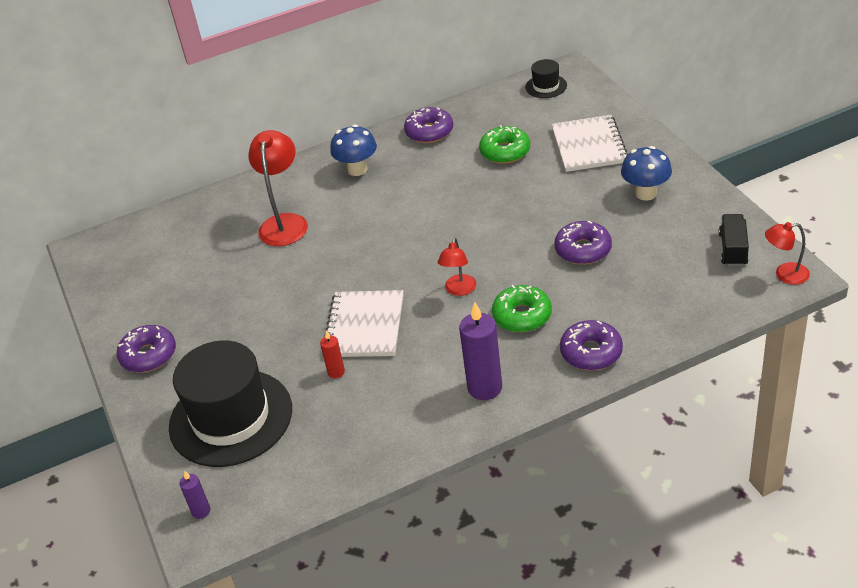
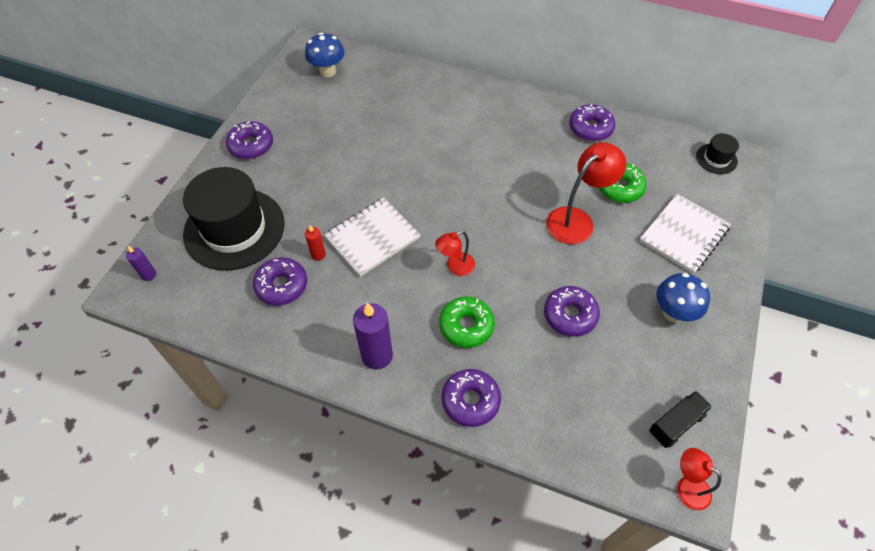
camera: 40 degrees right, 15 degrees up
red lamp [248,130,308,246] -> red lamp moved to [546,142,626,244]
blue mushroom [330,125,377,176] -> blue mushroom moved to [305,33,345,77]
none -> purple donut [253,257,307,306]

